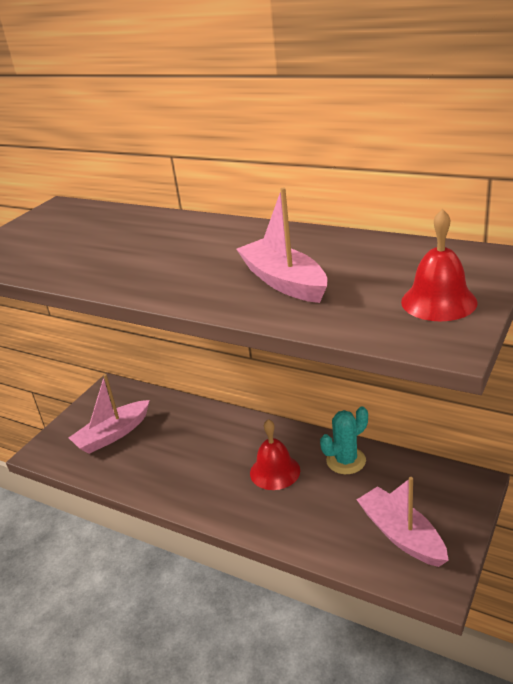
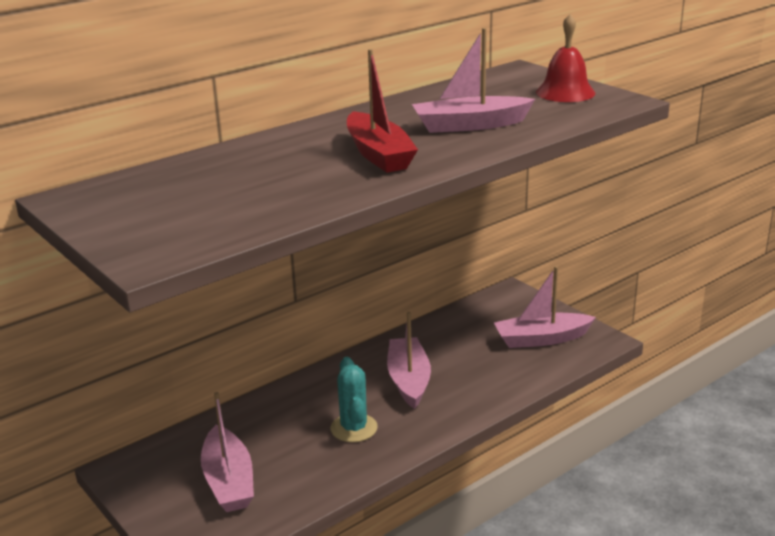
camera: 70 degrees left, 5 degrees down
red bell [250,419,300,490] -> pink boat [387,312,431,409]
turquoise cactus [320,407,368,474] -> turquoise cactus moved to [330,357,378,442]
none -> red boat [347,49,418,173]

